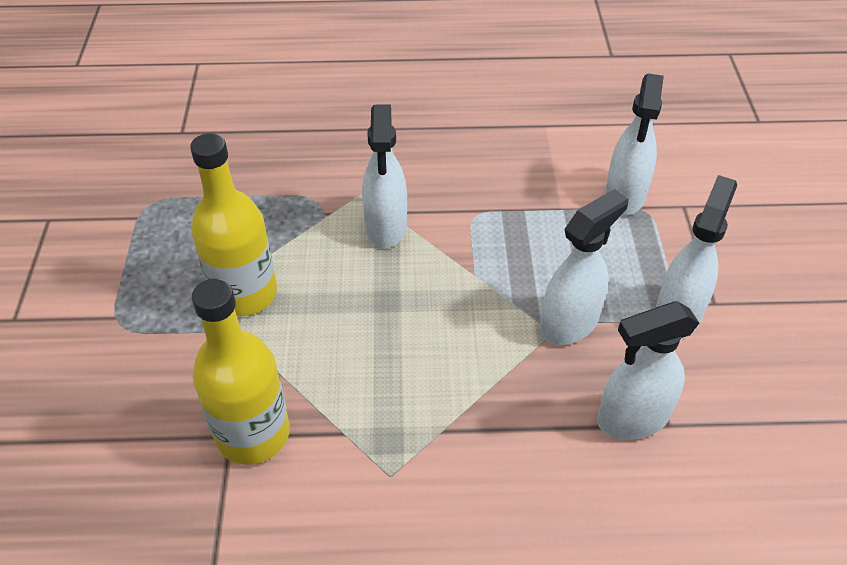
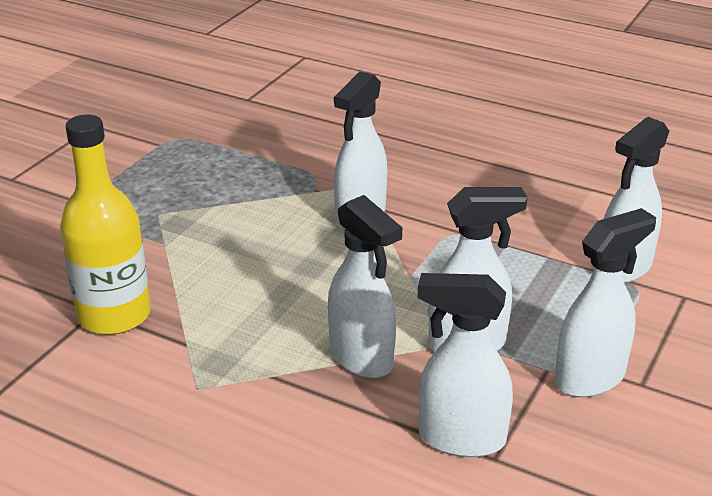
camera: 30 degrees right, 15 degrees down
yellow bottle [190,133,277,316] -> none
none -> white spray bottle [328,195,402,378]

